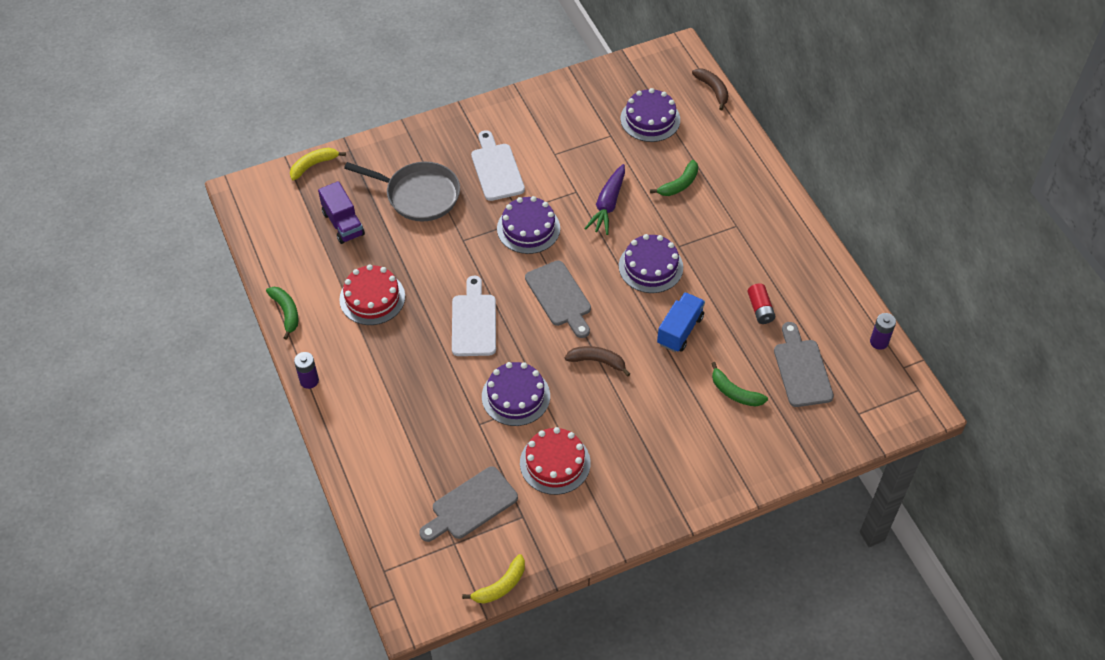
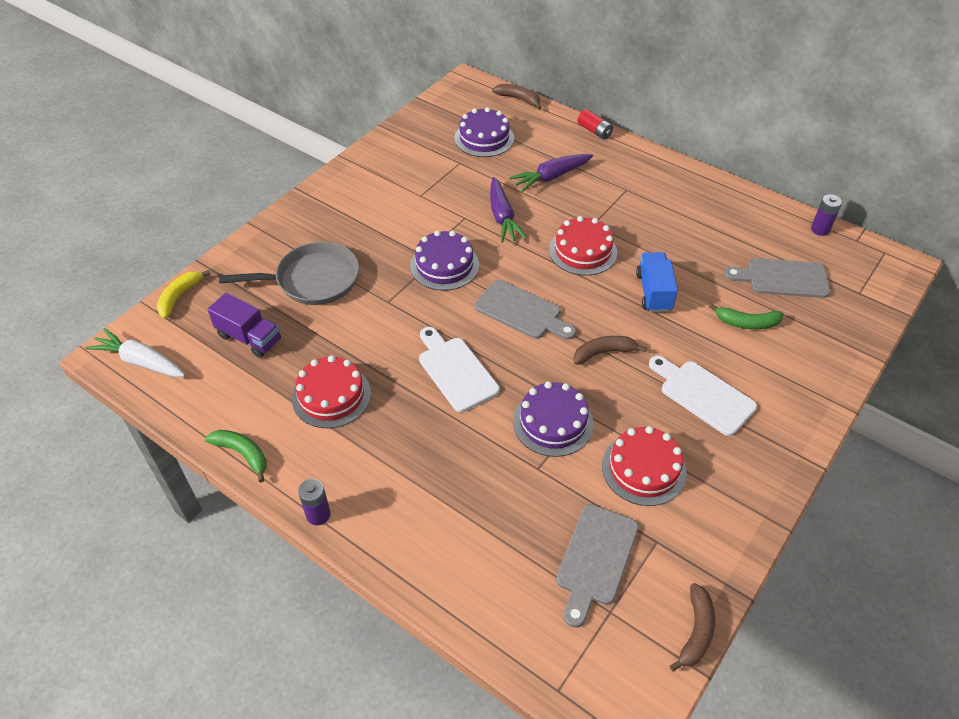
camera: 30 degrees left, 5 degrees down
yellow banana [462,554,525,604] -> brown banana [670,583,715,672]
white cutting board [471,130,525,201] -> white cutting board moved to [649,356,757,436]
purple cake [619,234,683,293] -> red cake [549,216,617,276]
green banana [650,160,698,196] -> purple carrot [509,154,593,192]
red battery [747,283,775,324] -> red battery moved to [577,109,613,140]
grey cutting board [774,322,834,407] -> grey cutting board turned 45 degrees counterclockwise [724,258,830,298]
none -> white carrot [85,328,185,377]

